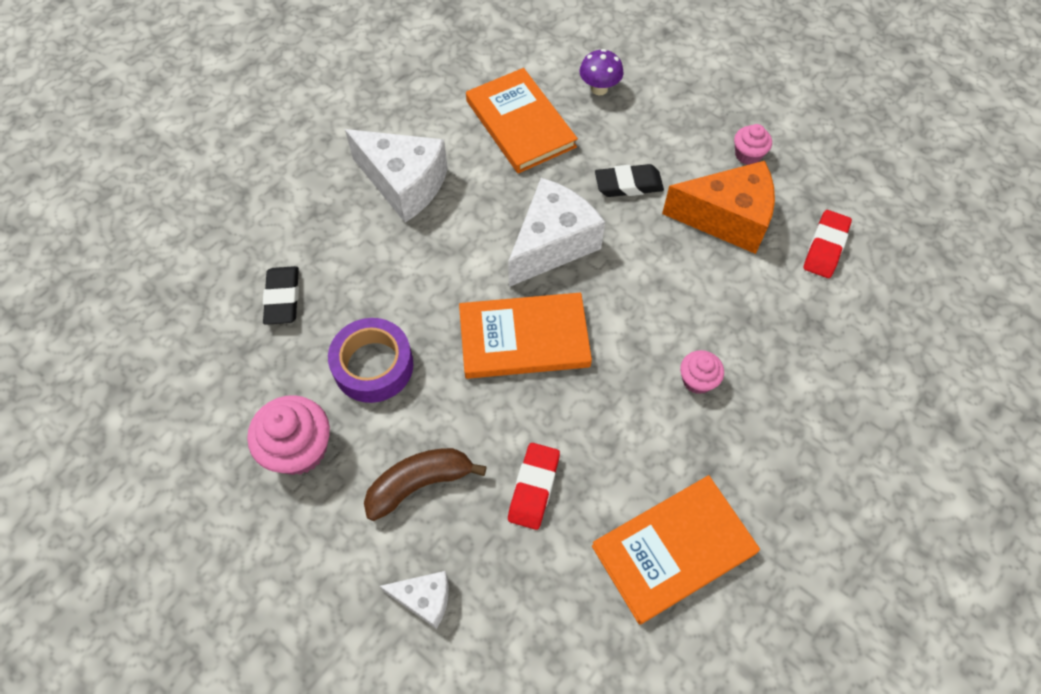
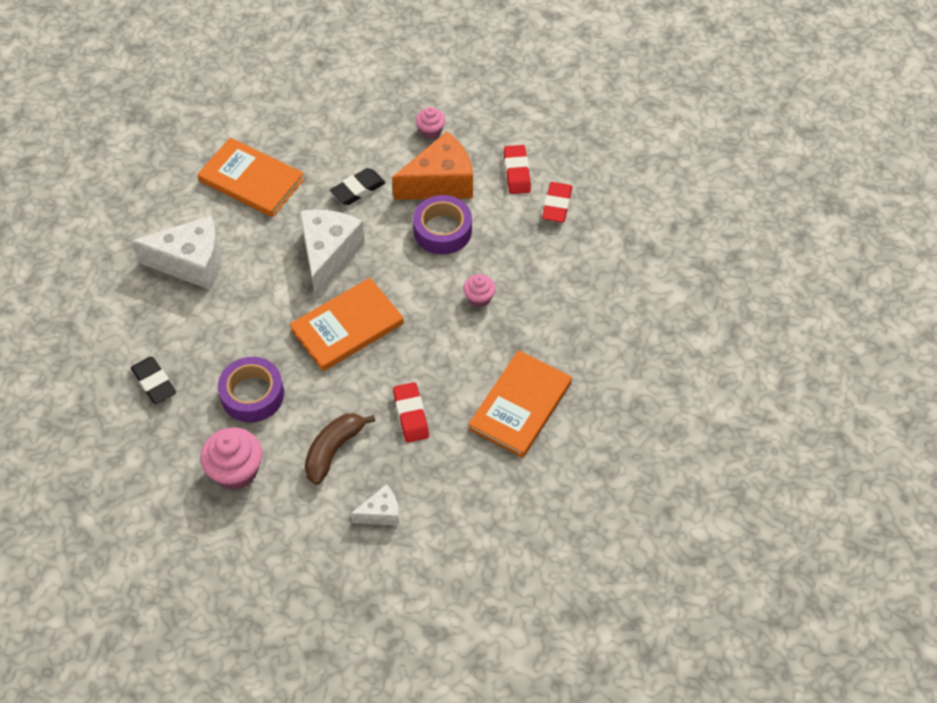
camera: 30 degrees left, 5 degrees down
purple mushroom [580,49,624,95] -> none
none -> purple tape [413,195,472,254]
none -> red eraser [542,182,572,222]

